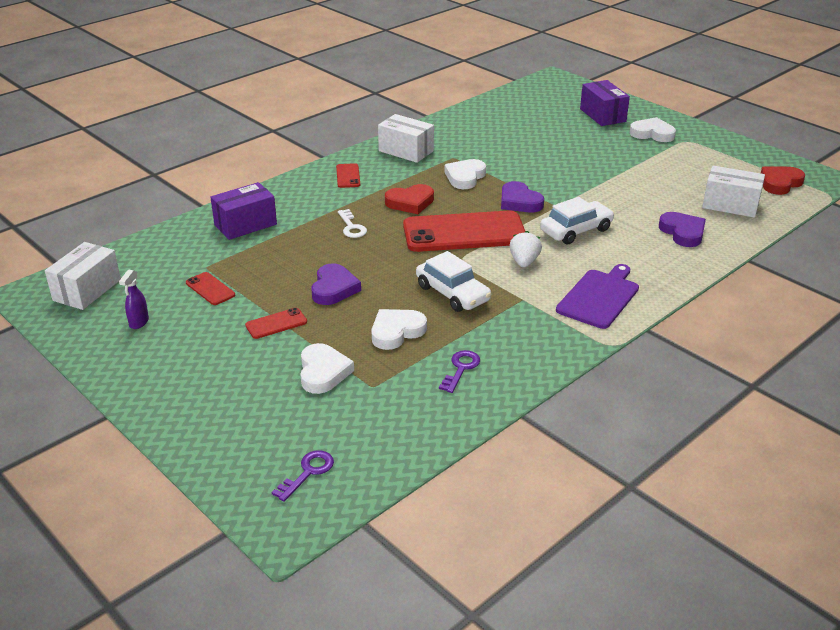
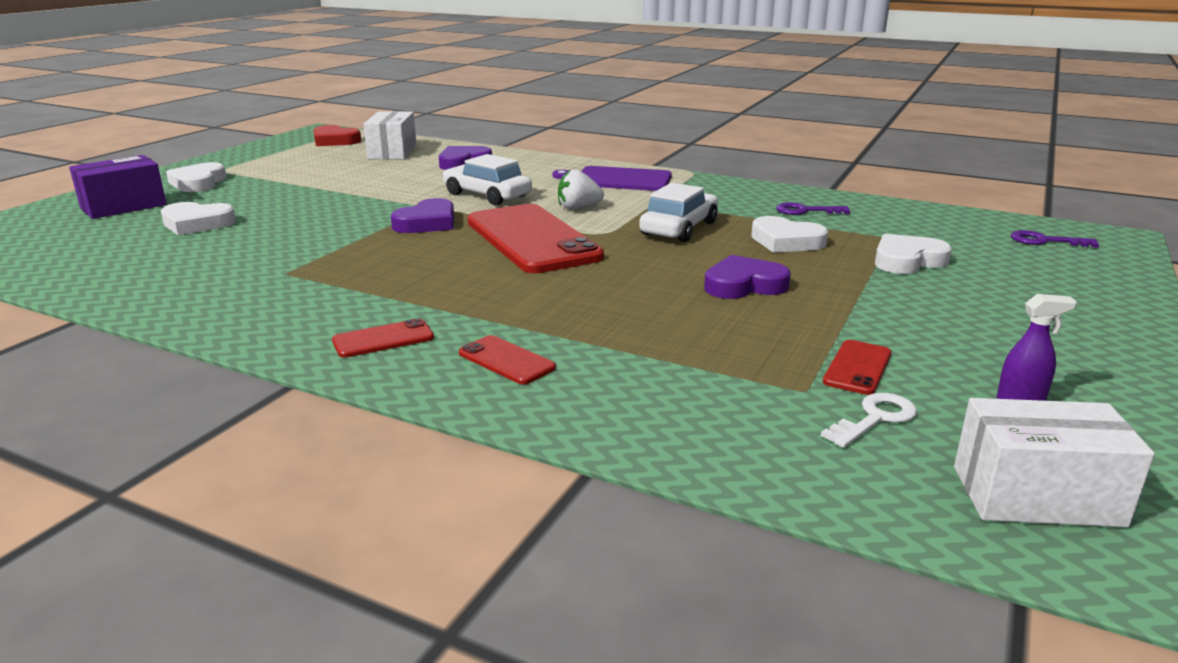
camera: 110 degrees left, 10 degrees down
purple box [210,182,277,240] -> none
red phone [245,308,307,339] -> red phone moved to [459,335,556,384]
white key [338,209,367,238] -> white key moved to [821,393,917,448]
white box [378,114,434,163] -> none
red heart [385,184,434,214] -> none
white heart [445,159,486,189] -> white heart moved to [161,202,236,236]

